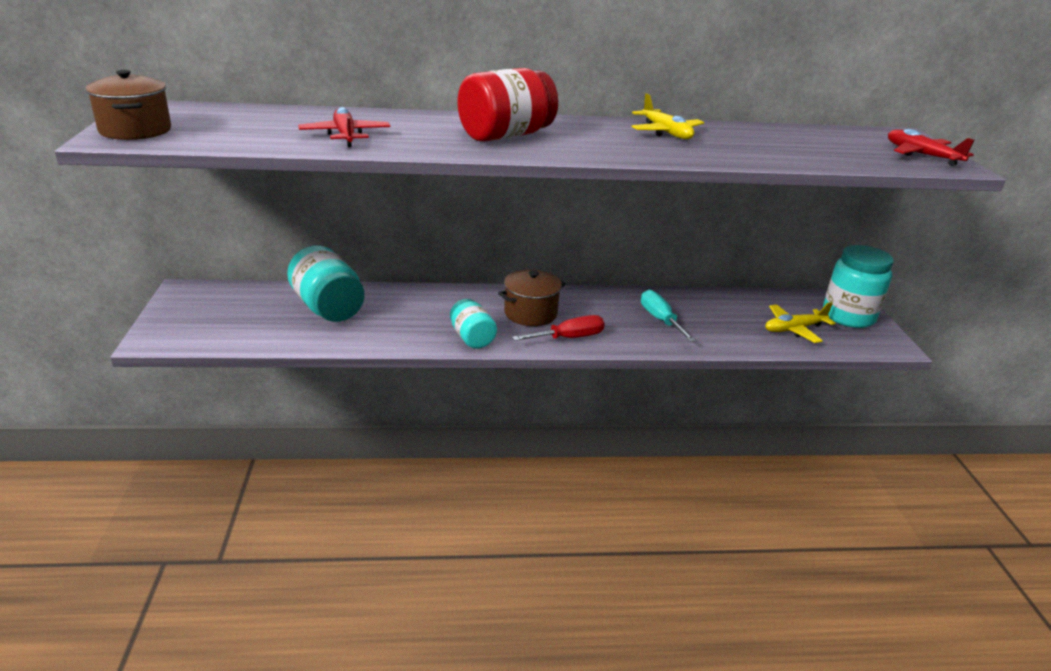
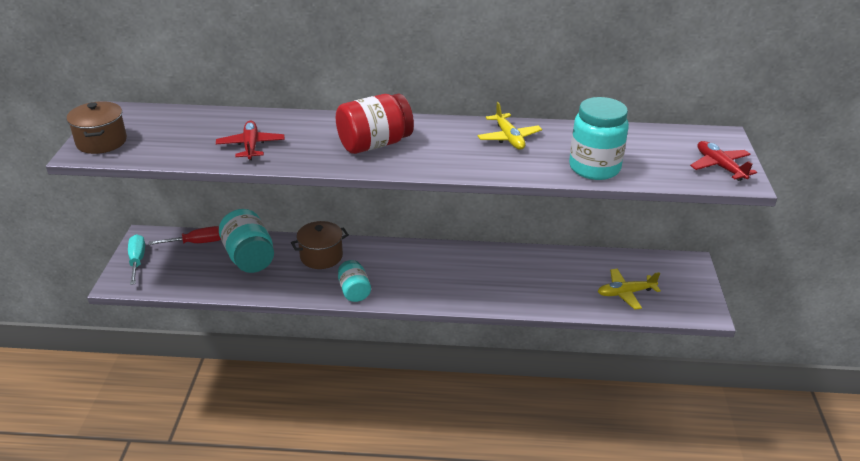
camera: 10 degrees right, 5 degrees up
brown pot [498,270,566,326] -> brown pot moved to [291,221,349,269]
red screwdriver [512,315,605,341] -> red screwdriver moved to [149,226,221,245]
turquoise screwdriver [641,290,696,342] -> turquoise screwdriver moved to [128,234,145,285]
turquoise jar [823,245,894,328] -> turquoise jar moved to [569,97,629,180]

